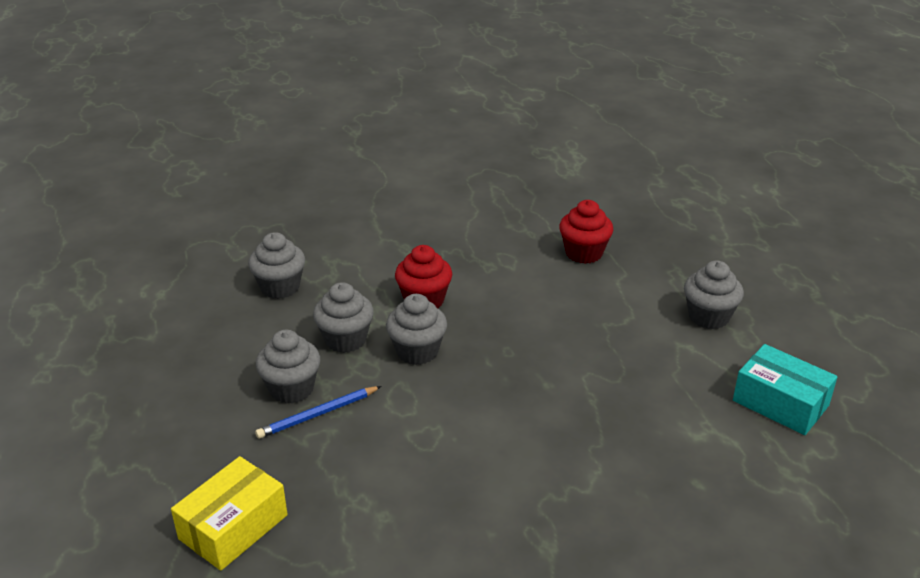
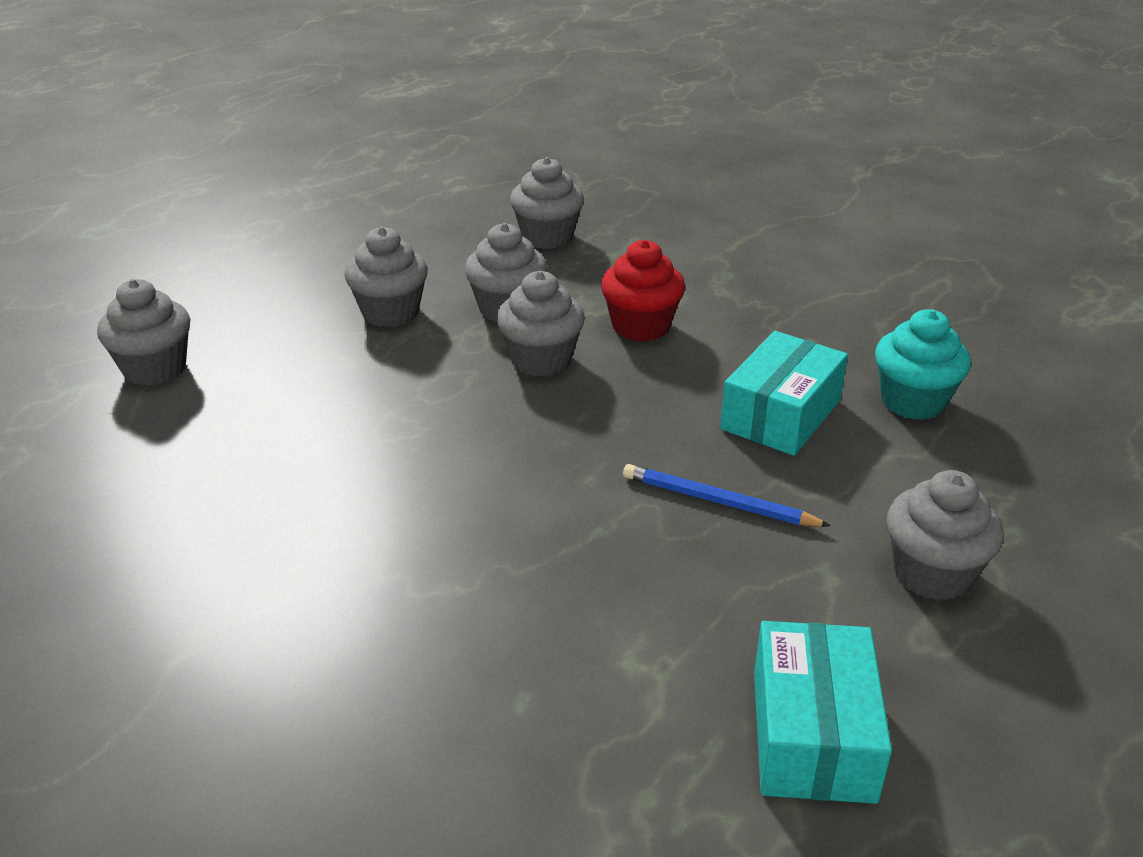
camera: 55 degrees right, 0 degrees up
yellow box [171,456,288,571] -> grey cupcake [97,279,190,386]
blue pencil [255,386,381,439] -> blue pencil moved to [623,464,831,527]
red cupcake [559,200,613,264] -> turquoise cupcake [875,309,971,420]
none -> turquoise box [720,331,848,456]

